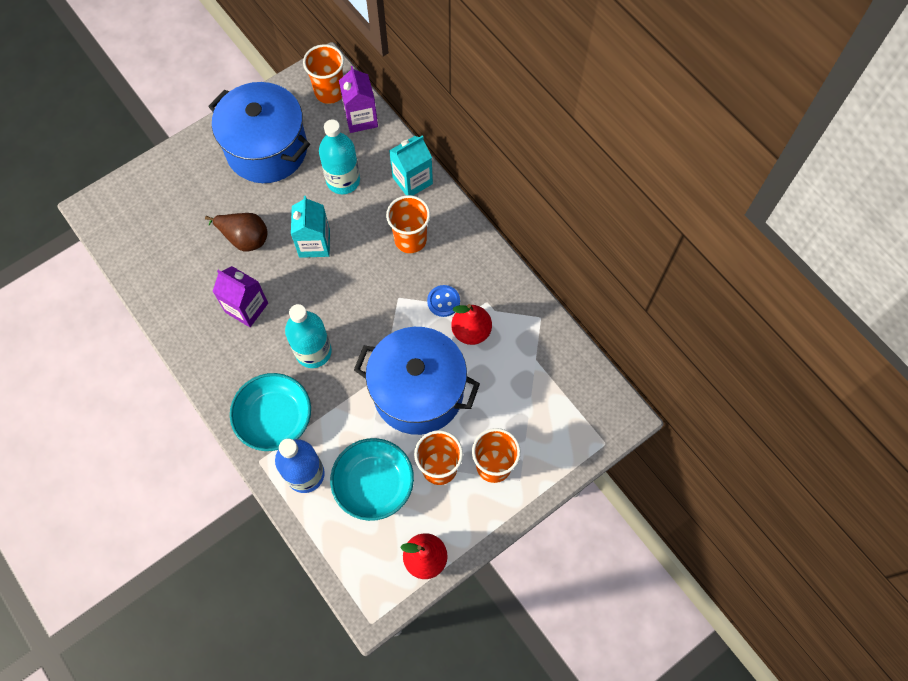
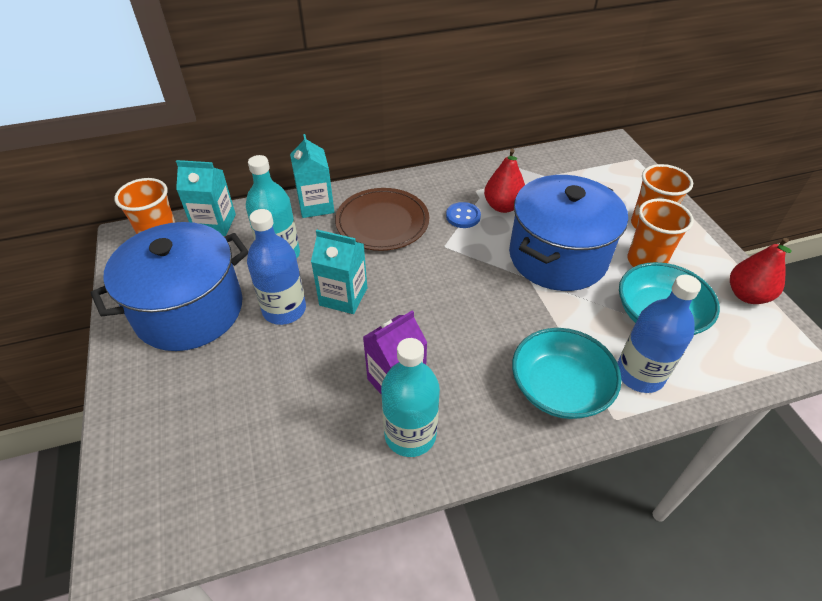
camera: 70 degrees left, 20 degrees down
brown pear [205,213,268,251] -> none
turquoise bottle [285,304,332,368] -> turquoise bottle moved to [381,338,440,457]
purple carton [339,66,378,133] -> turquoise carton [176,160,236,236]
orange cup [386,195,430,253] -> brown plate [335,188,429,251]
none -> blue bottle [247,209,306,325]

